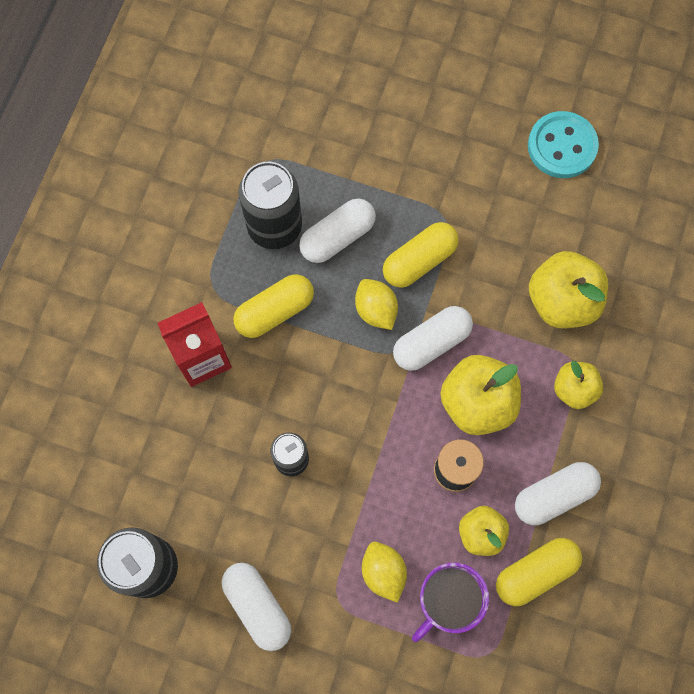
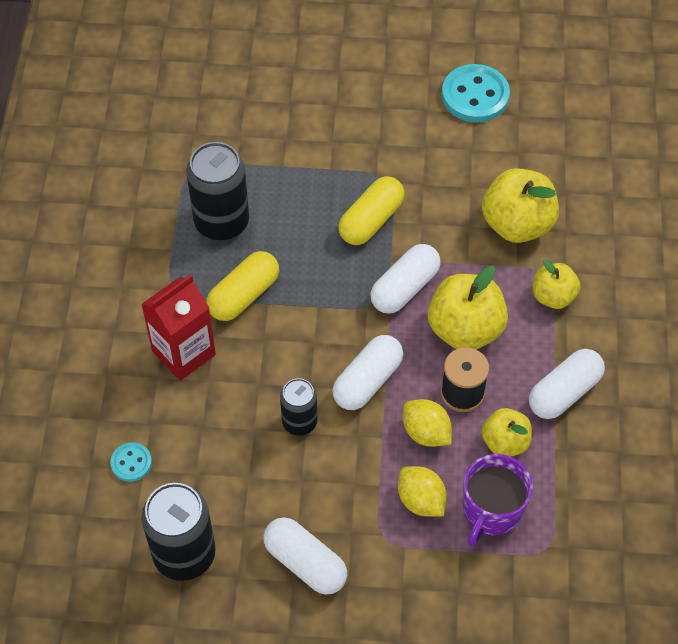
camera: 15 degrees left, 15 degrees down
white capsule [299,199,376,263] -> white capsule moved to [332,335,403,410]
yellow lemon [355,279,398,330] -> yellow lemon moved to [403,399,452,447]
yellow capsule [496,538,582,606] -> none
none -> turquoise button [110,442,152,482]

